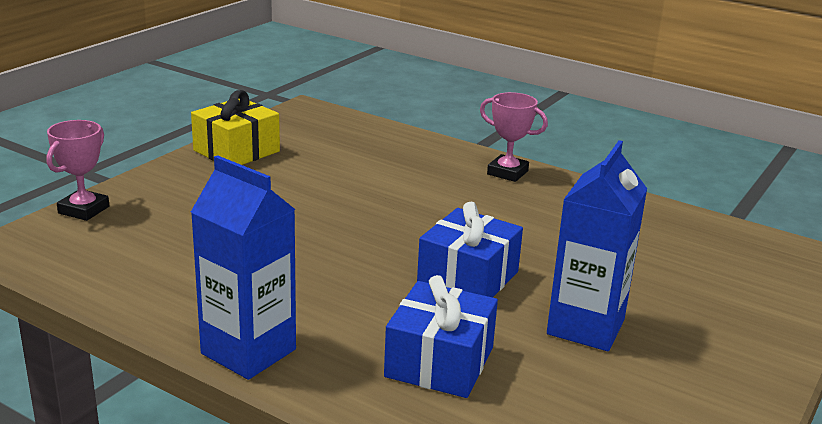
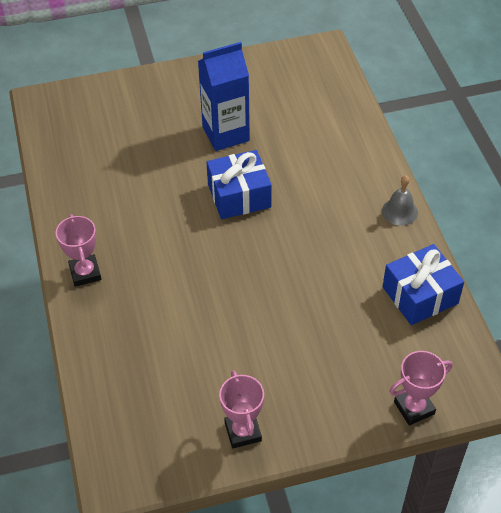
camera: 135 degrees left, 25 degrees up
yellow gift [191,90,280,165] -> pink trophy [219,370,264,448]
blue carton [191,155,296,380] -> grey bell [382,175,418,226]
blue gift [384,275,498,398] -> blue gift moved to [383,244,464,325]

